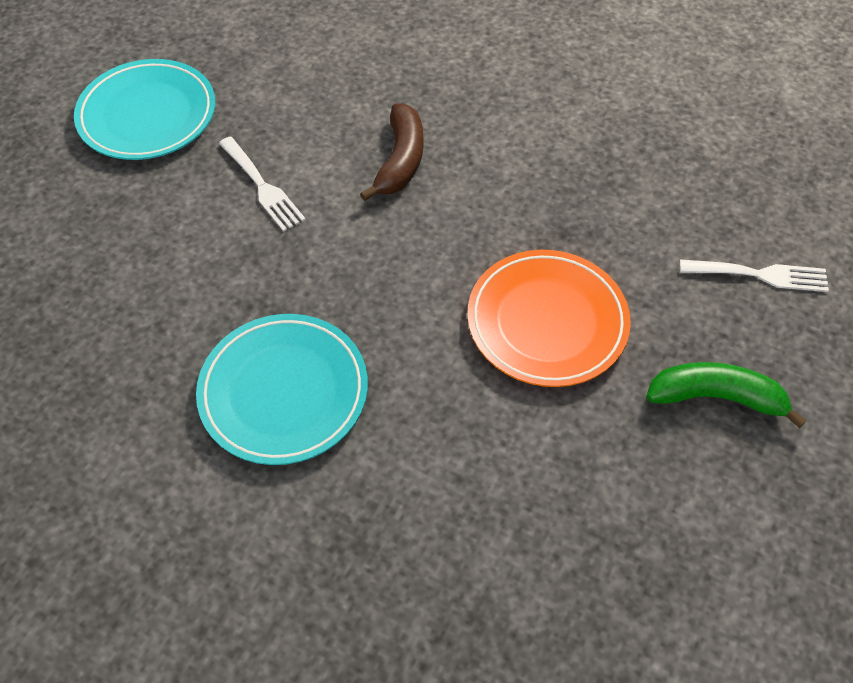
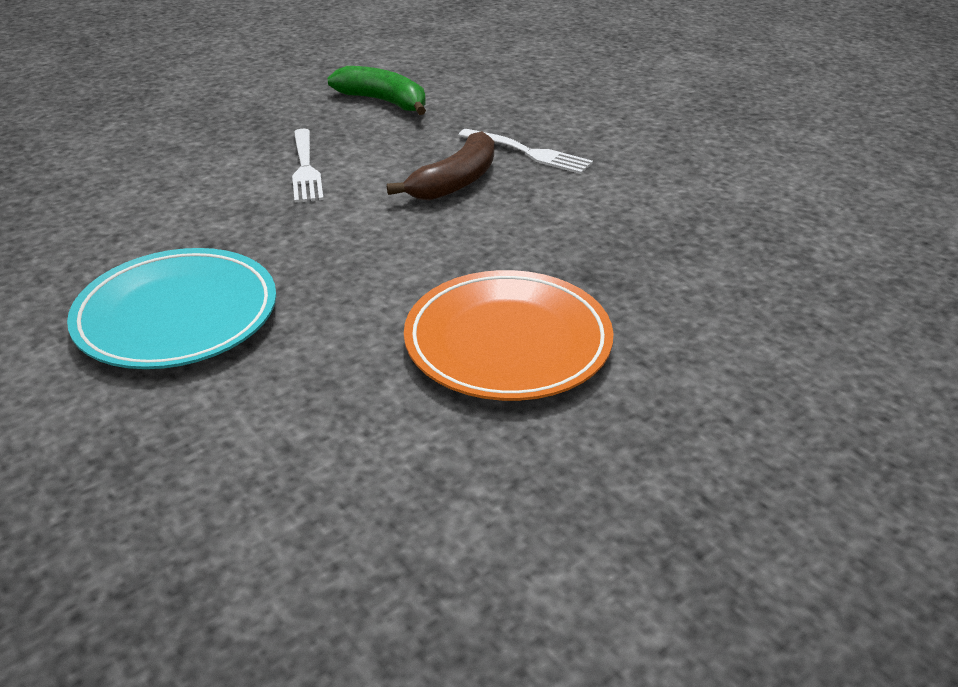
camera: 25 degrees right, 20 degrees down
turquoise plate [74,59,215,160] -> none
green banana [646,362,807,428] -> green banana moved to [327,66,426,115]
white fork [679,260,829,292] -> white fork moved to [458,129,593,174]

